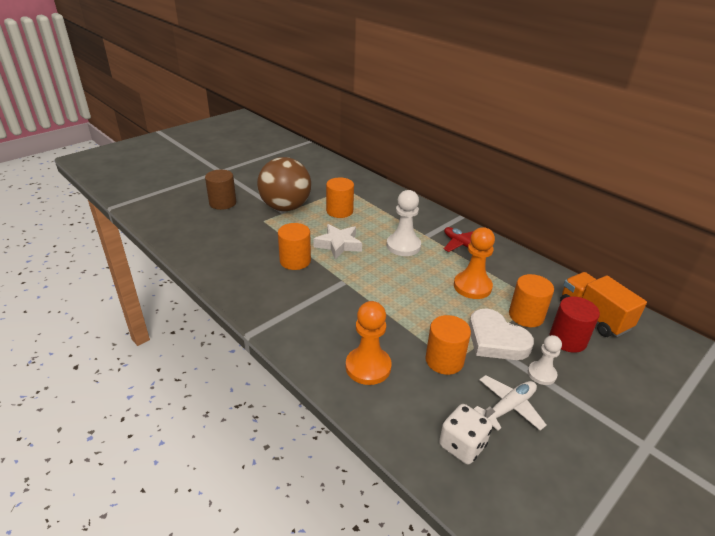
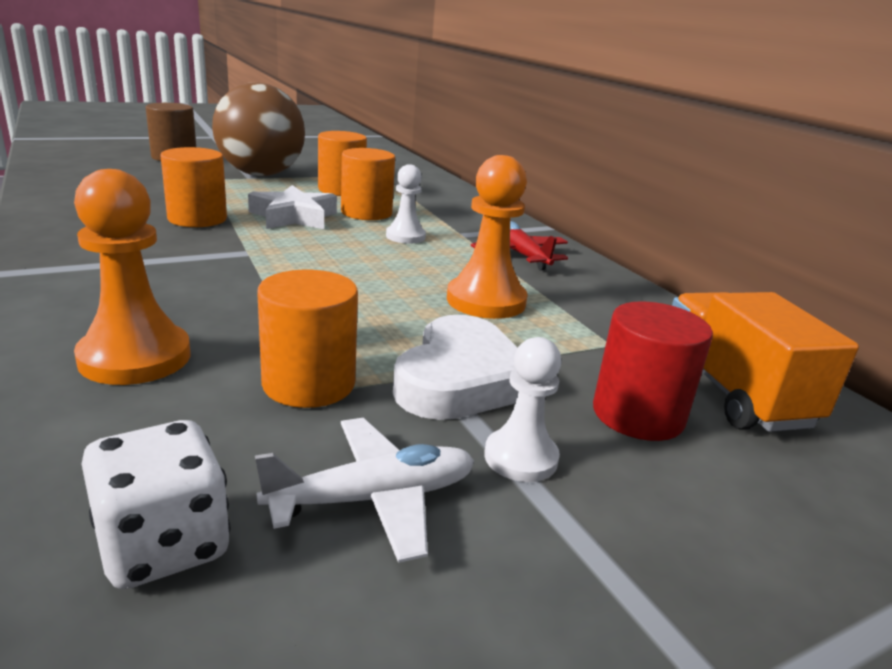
camera: 15 degrees right, 10 degrees down
white pawn [387,190,421,256] -> white pawn [386,164,426,244], size x0.61
white heart [469,309,534,360] -> white heart turned 135 degrees counterclockwise [393,315,519,420]
orange cylinder [509,274,554,327] -> orange cylinder moved to [341,148,395,220]

